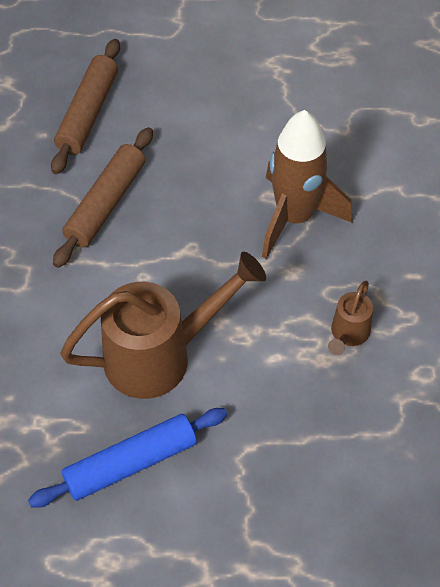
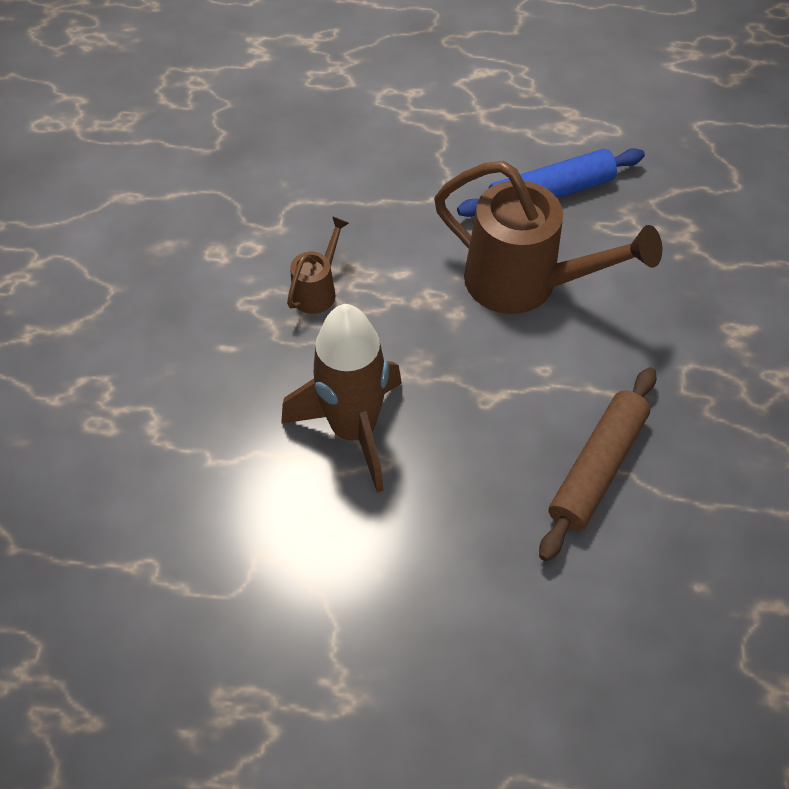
camera: 175 degrees left, 0 degrees up
brown rolling pin [51,39,120,175] -> none
brown watering can [60,252,266,399] -> brown watering can turned 135 degrees counterclockwise [434,161,662,314]

